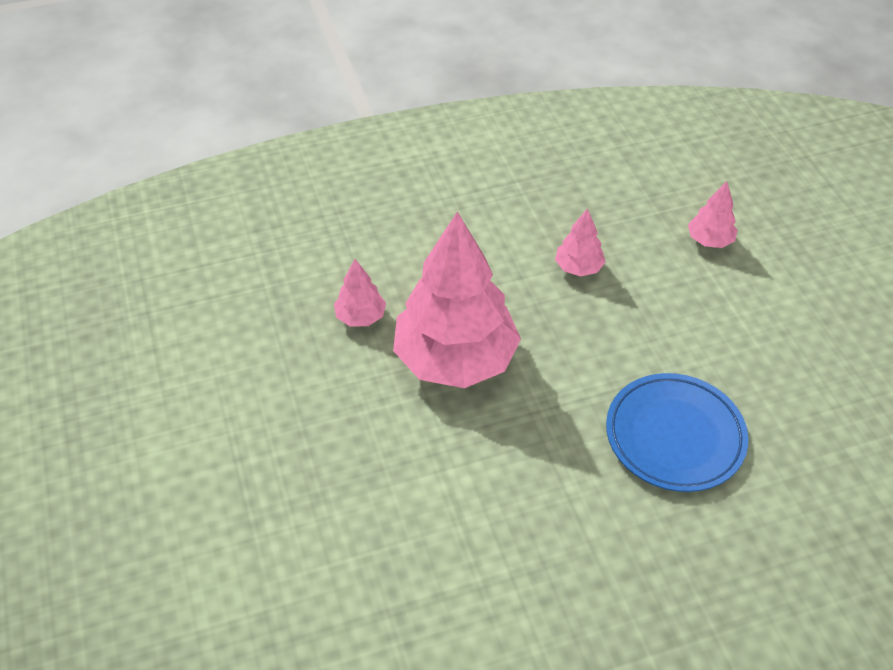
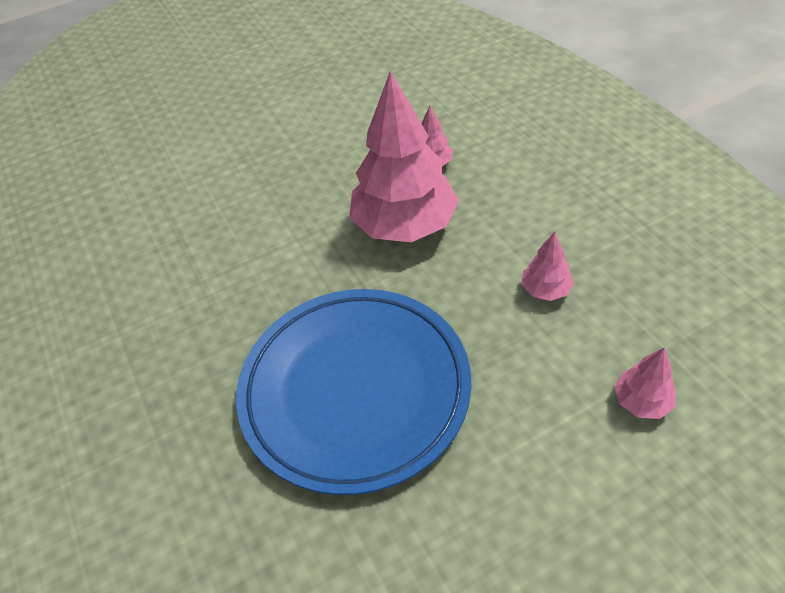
camera: 85 degrees right, 0 degrees up
blue plate [606,373,748,492] -> blue plate [236,289,472,495], size x1.69

